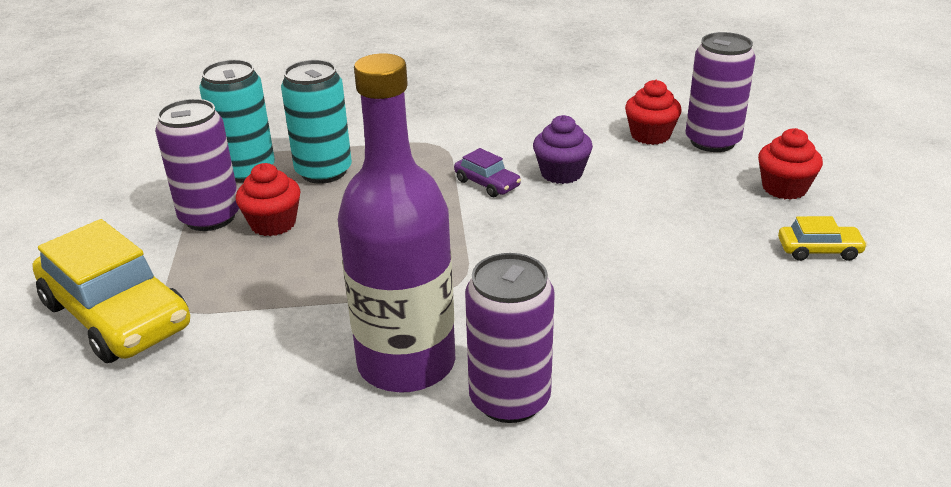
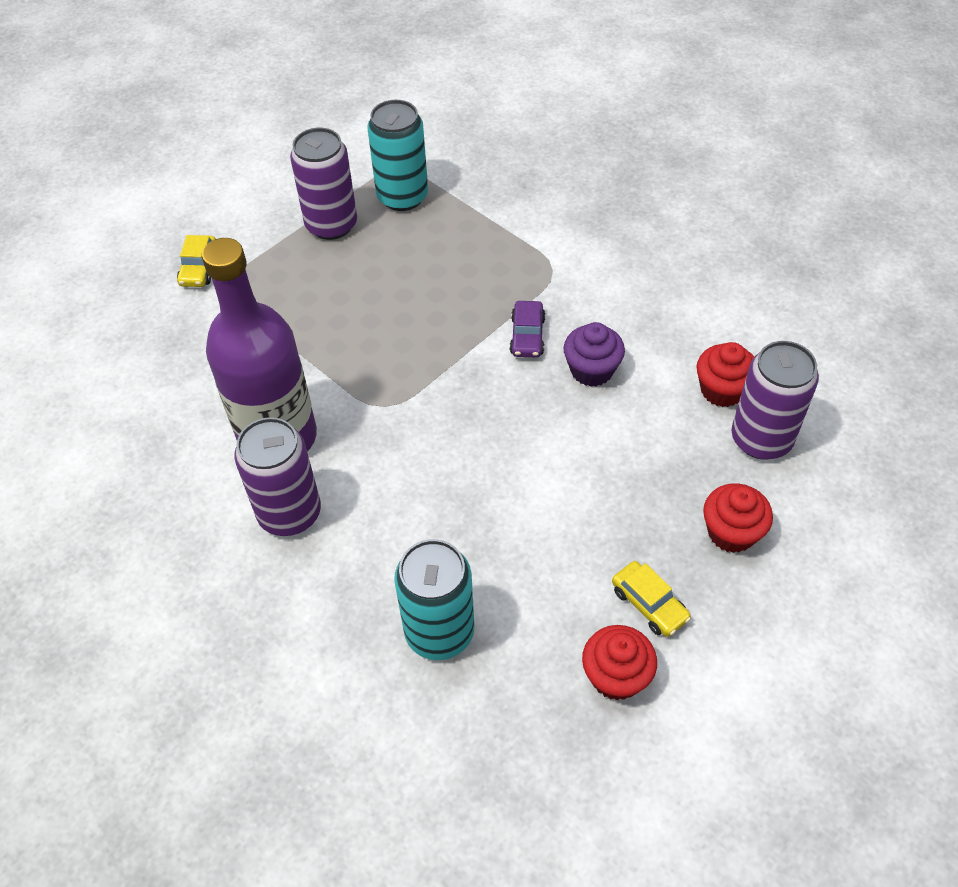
camera: 50 degrees right, 20 degrees up
yellow car [33,219,190,363] -> yellow car [177,235,216,287], size x0.45
red cupcake [236,163,301,236] -> red cupcake moved to [582,625,657,700]
turquoise can [281,60,352,184] -> turquoise can moved to [394,539,474,660]

